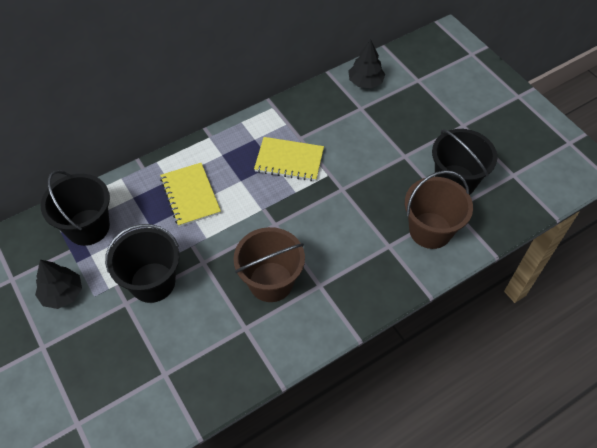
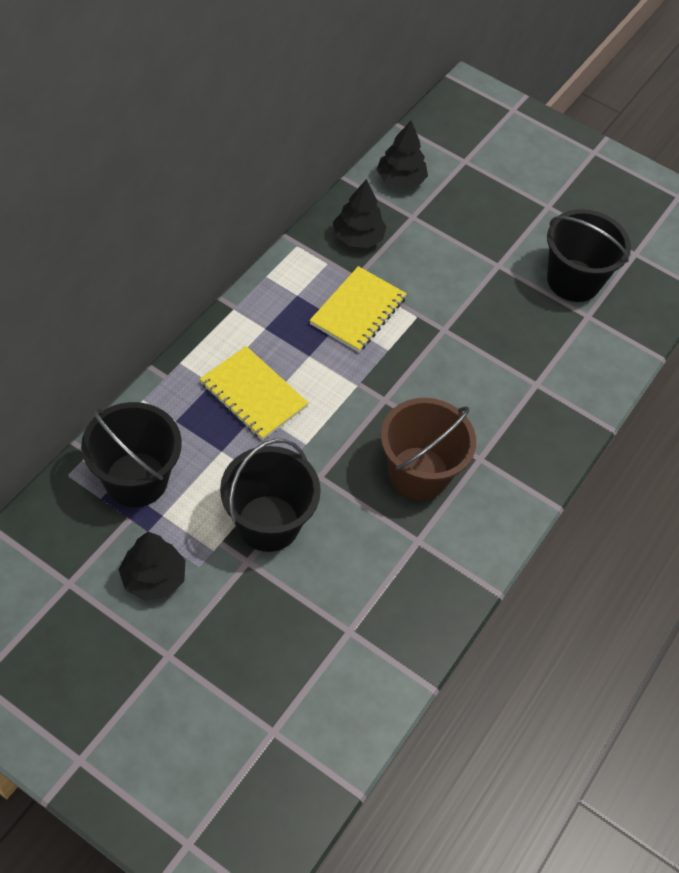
camera: 30 degrees left, 0 degrees up
yellow notebook [254,137,324,181] -> yellow notebook turned 45 degrees counterclockwise [310,266,407,352]
brown bucket [405,170,473,249] -> none
none -> black tree [333,179,387,248]

